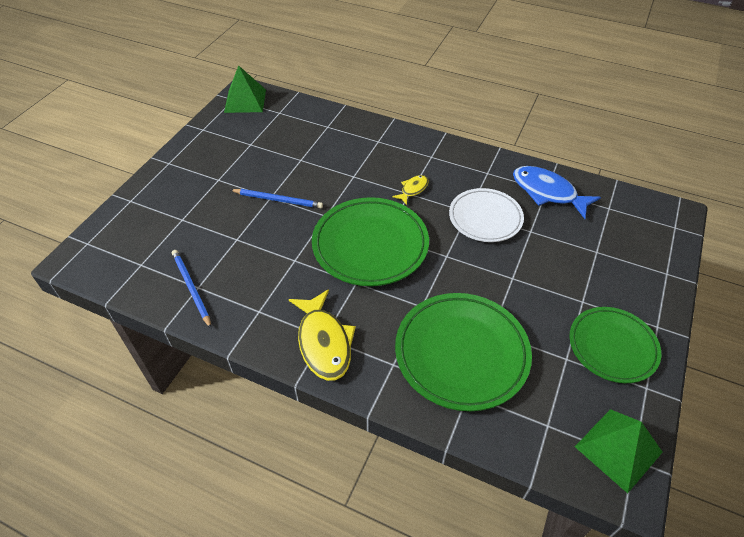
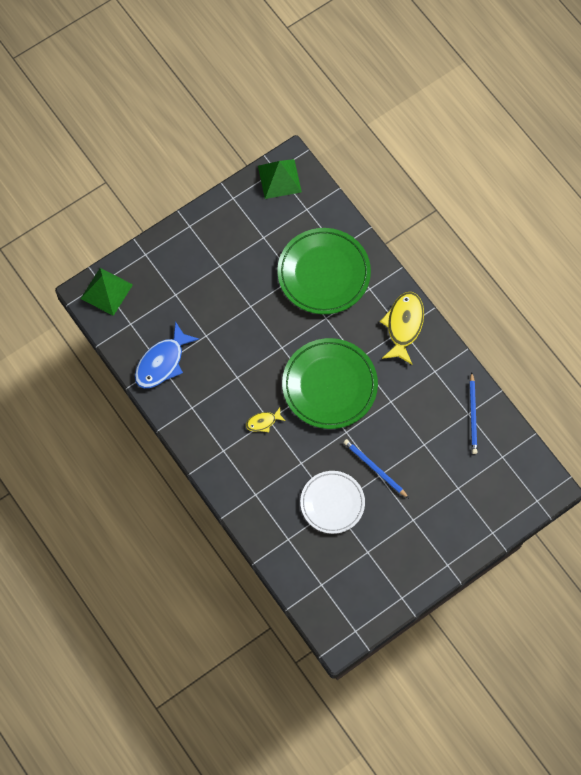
camera: 150 degrees left, 20 degrees up
green pyramid [224,65,266,113] -> green pyramid moved to [81,268,133,316]
white plate [449,188,524,242] -> white plate moved to [300,471,365,534]
blue fish [513,166,601,219] -> blue fish turned 60 degrees clockwise [135,321,199,388]
green plate [569,307,661,383] -> none

